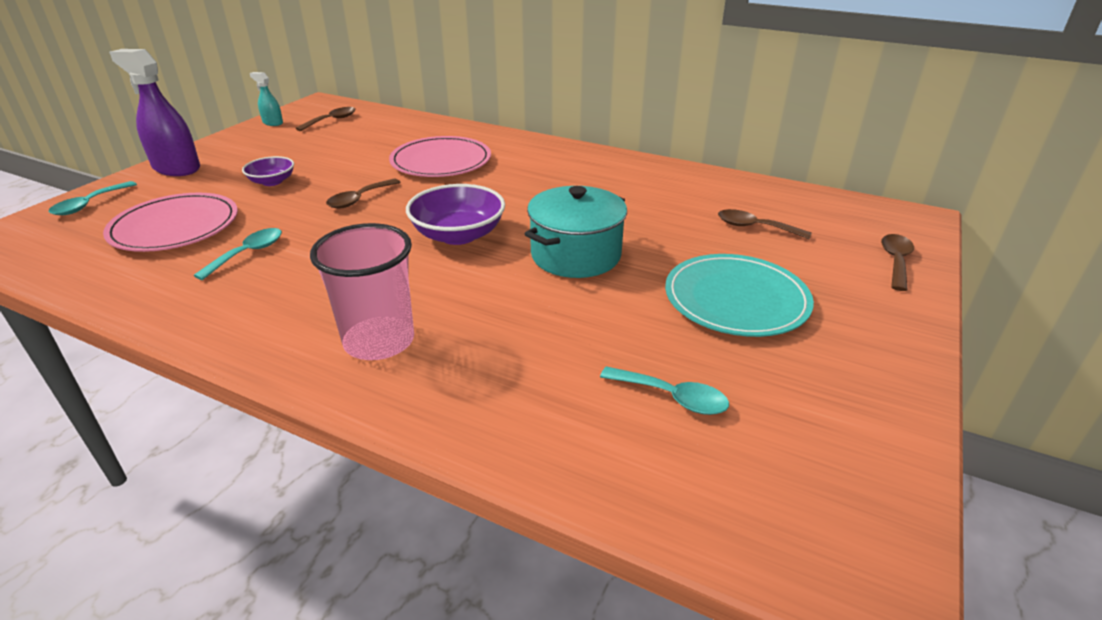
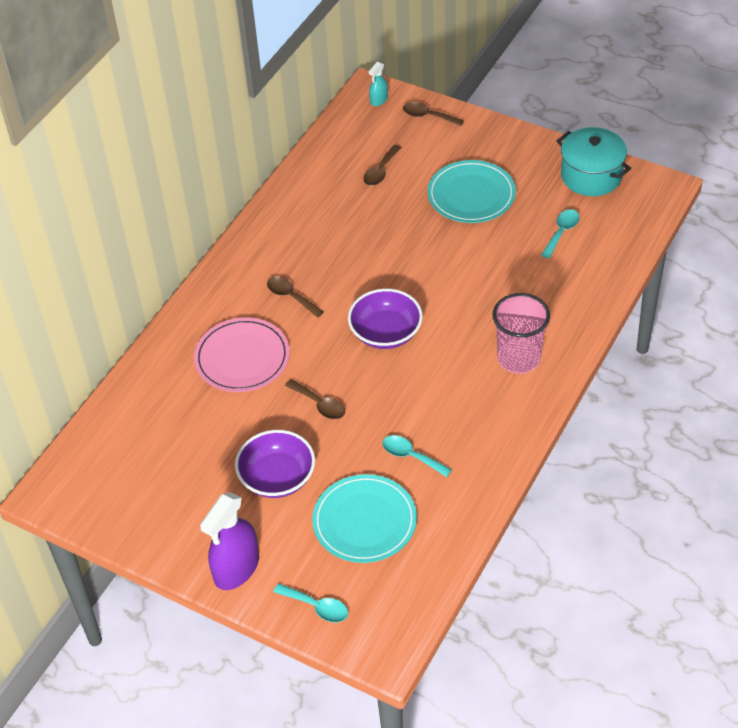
camera: 85 degrees left, 15 degrees up
pink plate [103,193,238,252] -> turquoise plate [312,474,417,563]
purple bowl [242,156,294,186] -> purple bowl [235,430,315,498], size x1.71
turquoise spray bottle [250,72,283,126] -> turquoise spray bottle moved to [369,62,388,106]
brown spoon [296,107,356,131] -> brown spoon moved to [267,277,324,318]
turquoise pot [525,186,627,278] -> turquoise pot moved to [557,127,631,196]

